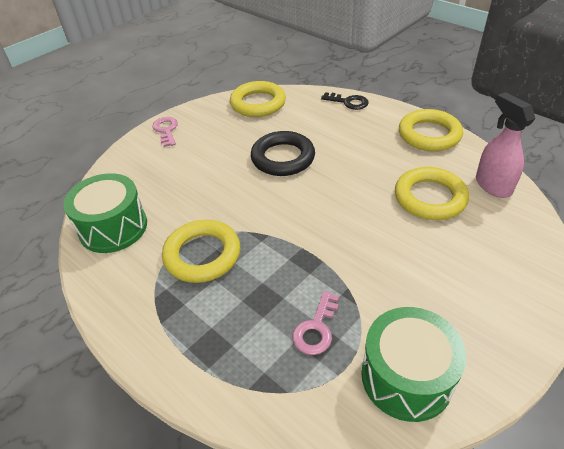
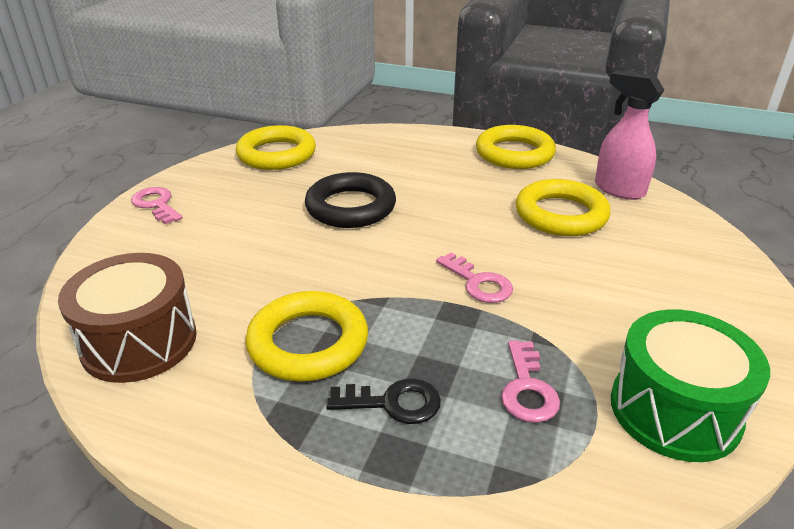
camera: 25 degrees left, 10 degrees down
green drum [63,173,147,253] -> brown drum [58,253,197,383]
black key [321,92,369,110] -> black key moved to [327,378,441,424]
none -> pink key [436,252,513,303]

